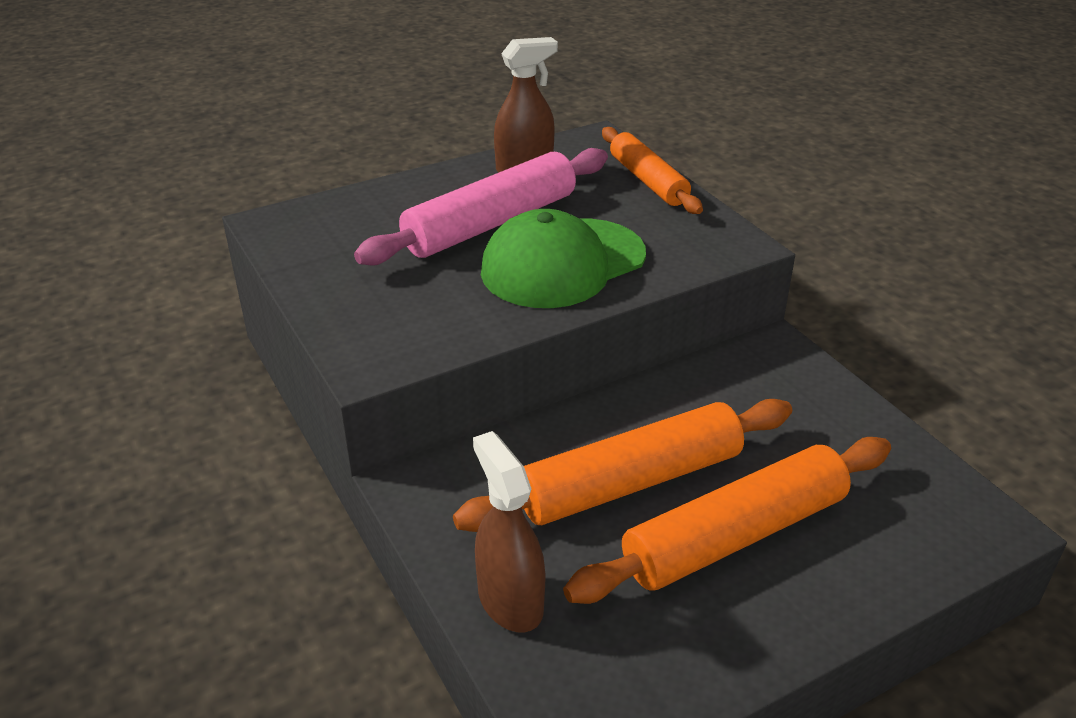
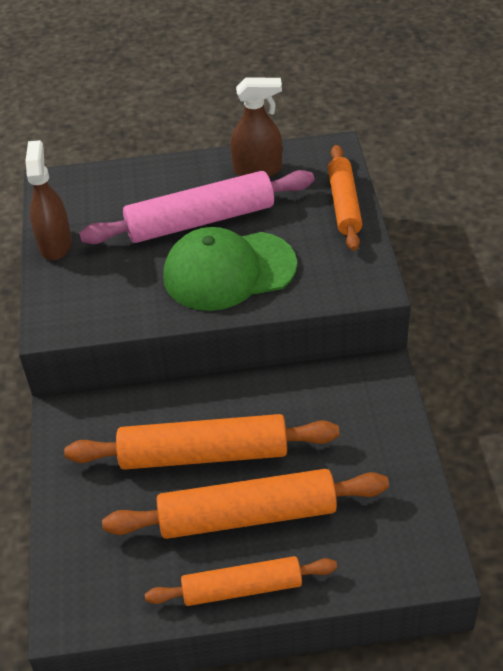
camera: 25 degrees right, 10 degrees up
brown spray bottle [473,431,546,632] -> brown spray bottle moved to [25,140,72,260]
none -> orange rolling pin [145,556,337,606]

